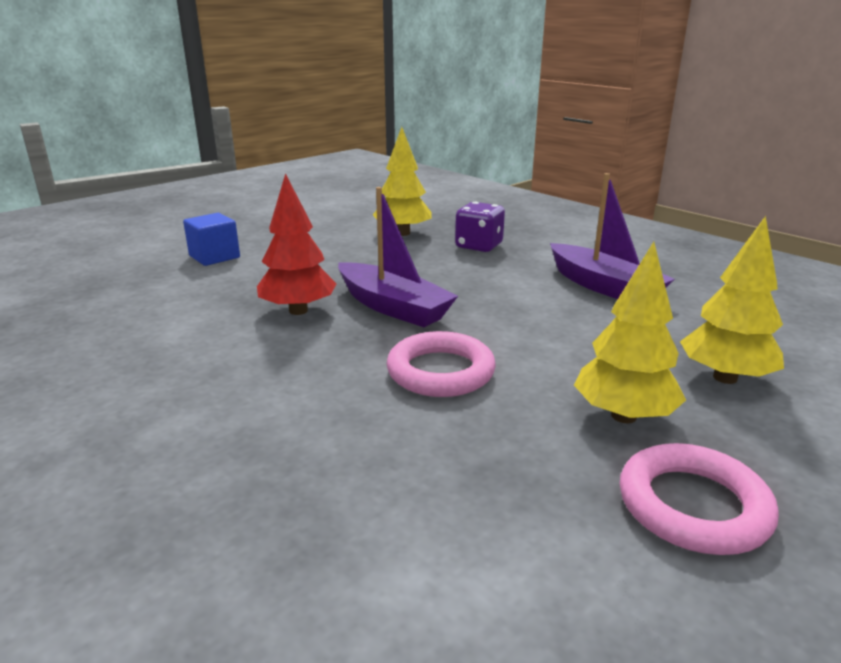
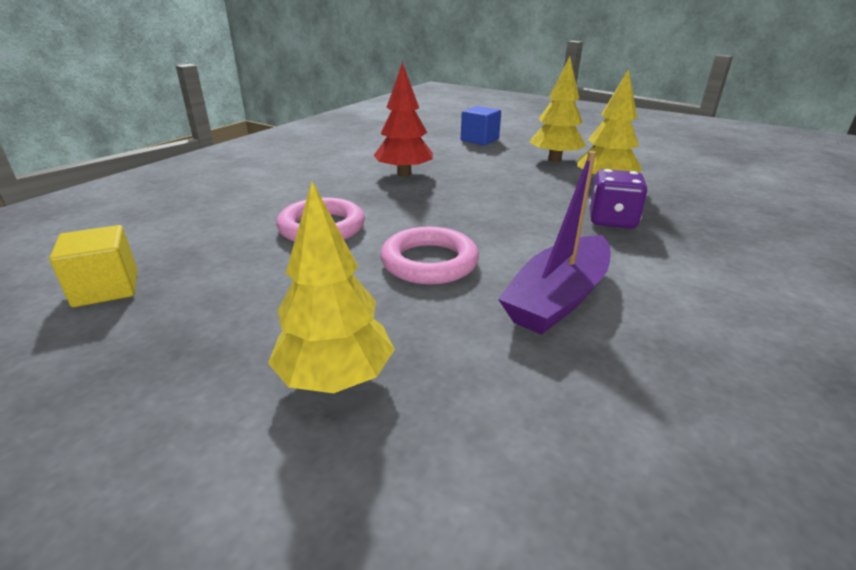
camera: 75 degrees right, 5 degrees up
purple boat [338,187,458,327] -> none
yellow tree [574,242,686,423] -> yellow tree moved to [530,57,586,162]
pink ring [620,443,779,555] -> pink ring moved to [380,227,479,285]
none -> yellow cube [49,225,138,307]

